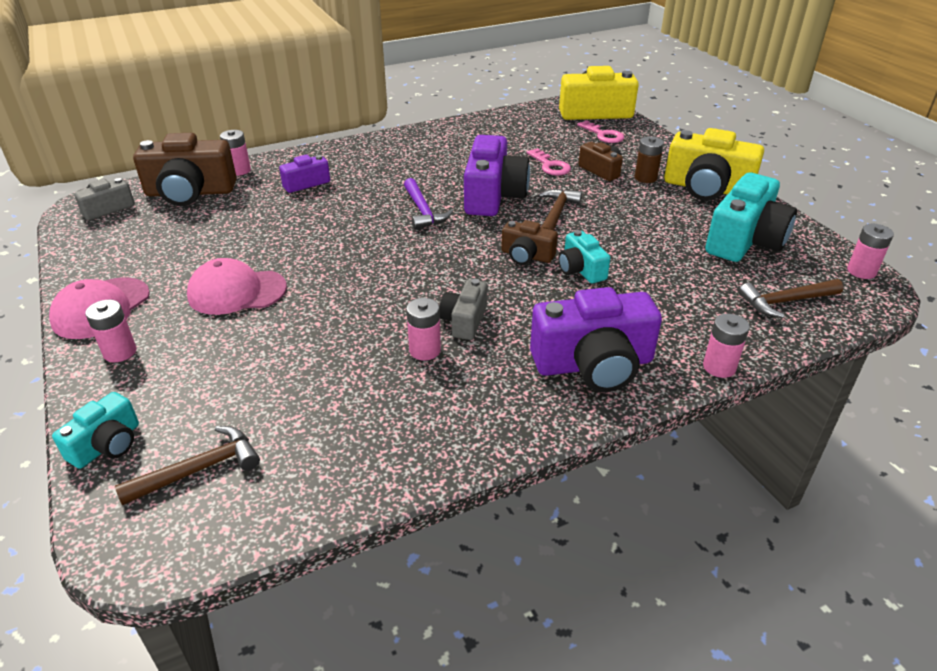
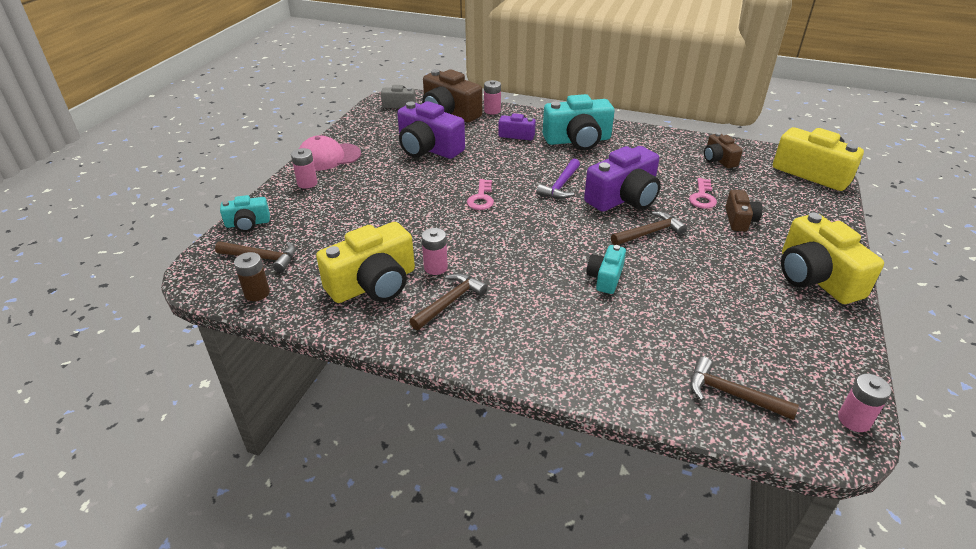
camera: 45 degrees right, 0 degrees up
pink cap [187,258,287,315] -> none
grey camera [440,279,488,340] -> none
brown camera [501,220,558,265] -> brown camera moved to [704,132,743,168]
purple camera [530,287,662,392] -> purple camera moved to [397,101,465,159]
pink key [577,120,624,143] -> pink key moved to [467,179,494,210]
brown battery [635,136,664,183] -> brown battery moved to [234,252,270,301]
pink battery [703,314,750,378] -> none
turquoise camera [705,173,797,262] -> turquoise camera moved to [543,94,615,150]
none -> yellow camera [316,222,415,303]
none -> brown hammer [409,273,488,330]

